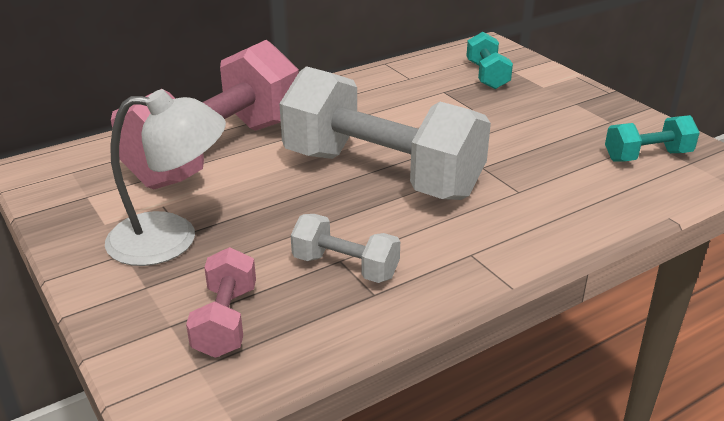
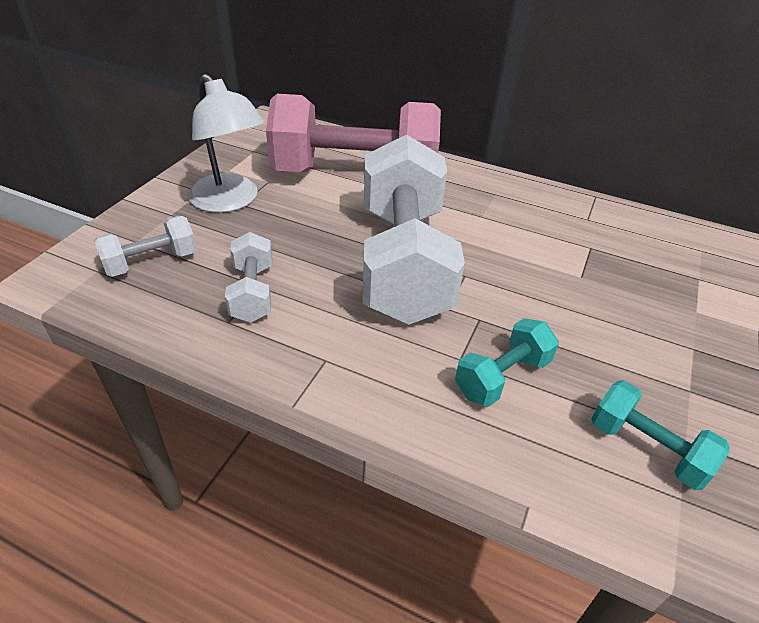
camera: 55 degrees right, 10 degrees up
pink dumbbell [186,247,256,358] -> white dumbbell [94,216,197,277]
turquoise dumbbell [466,32,513,89] -> turquoise dumbbell moved to [455,318,559,407]

